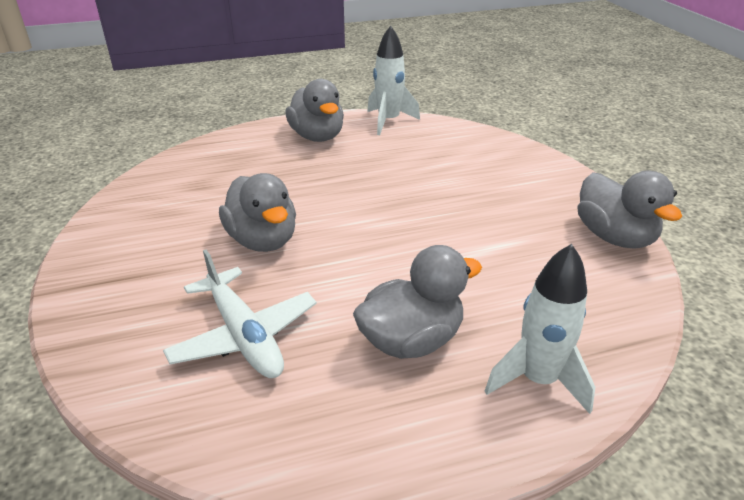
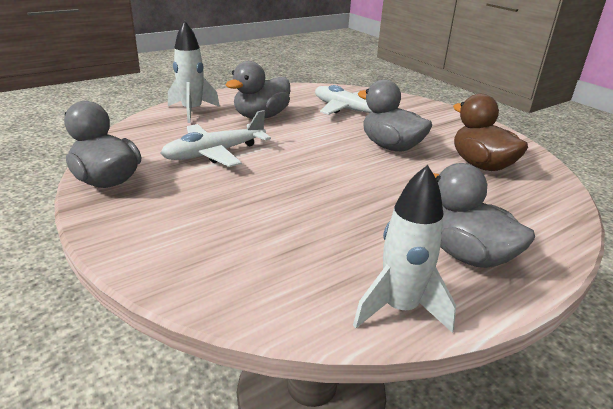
camera: 160 degrees right, 5 degrees down
none -> white plane [160,110,271,167]
none -> brown duck [453,94,528,171]

